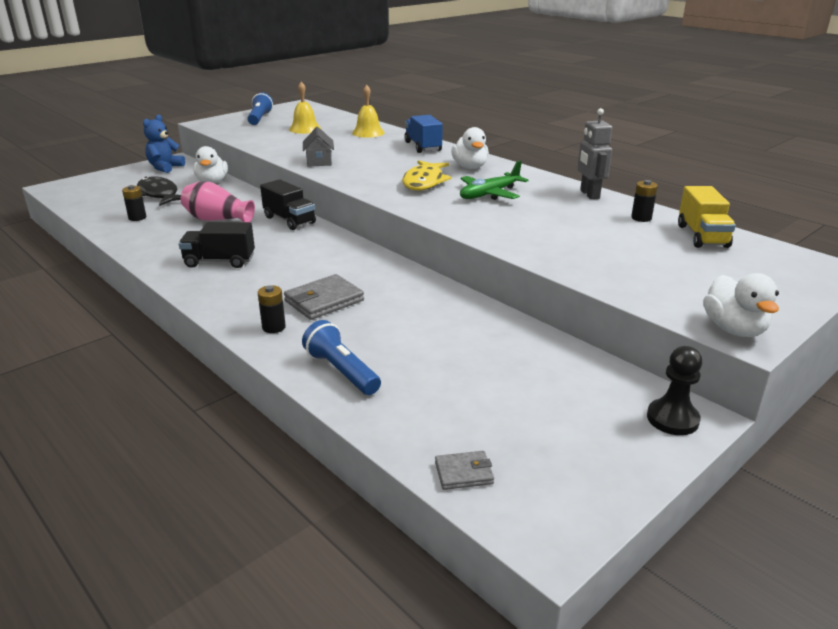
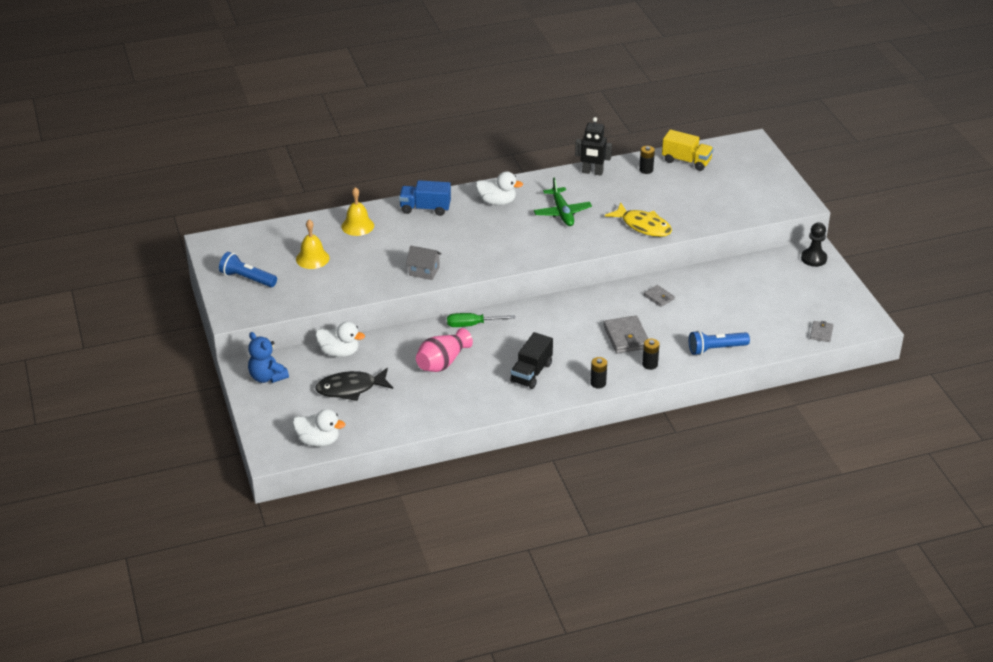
camera: 65 degrees left, 10 degrees up
black battery [122,185,146,221] -> black battery moved to [590,357,607,388]
black truck [260,179,316,230] -> green screwdriver [447,313,515,327]
yellow fish [402,160,452,191] -> yellow fish moved to [605,203,672,237]
grey robot [577,108,612,199] -> black robot [575,117,612,176]
white duck [703,273,779,337] -> white duck moved to [293,409,345,447]
none -> grey wallet [644,285,675,307]

